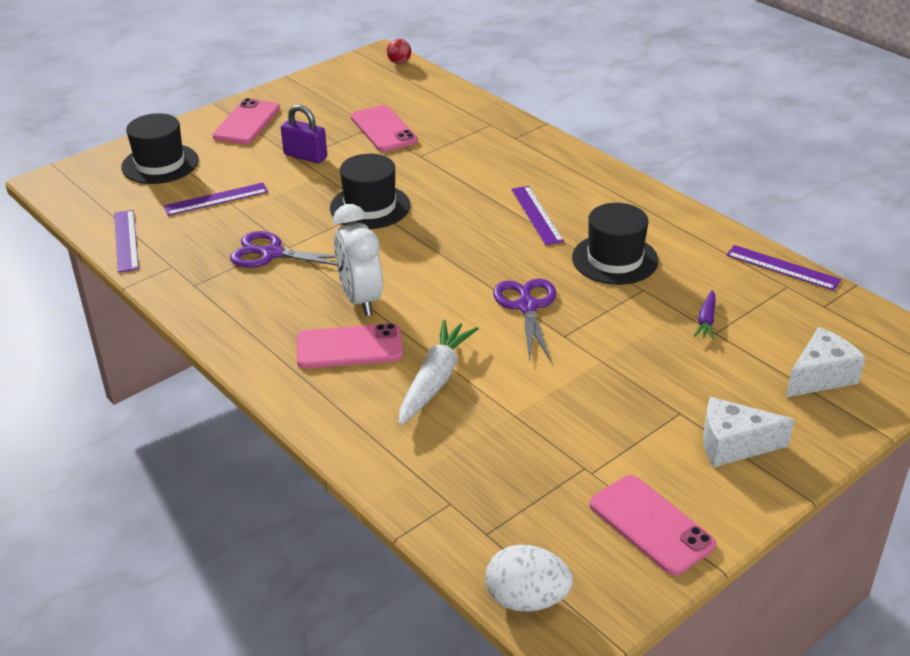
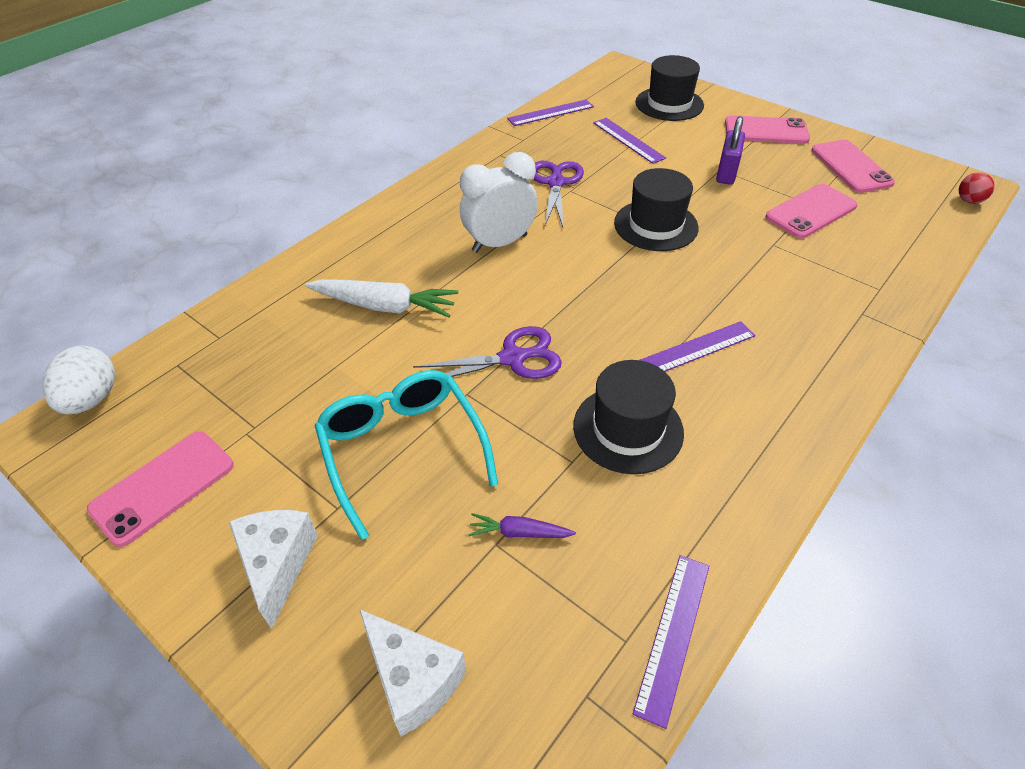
camera: 80 degrees right, 10 degrees up
pink phone [297,323,403,369] -> pink phone moved to [811,140,895,193]
none -> turquoise glasses [315,370,498,540]

